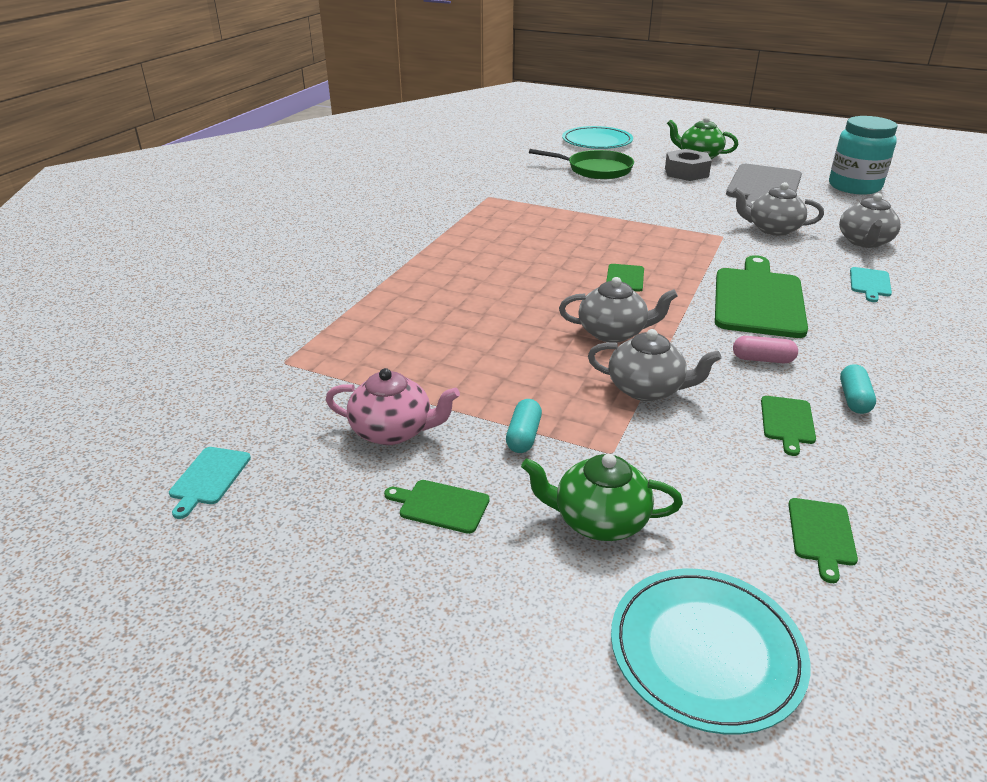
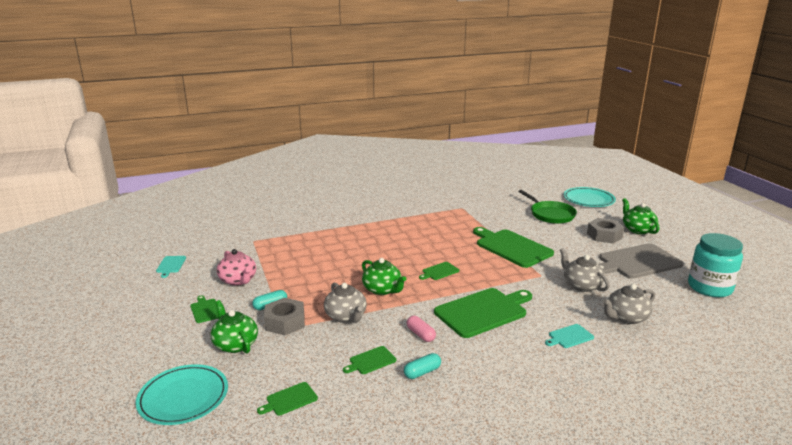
camera: 45 degrees right, 10 degrees down
turquoise cutting board [169,447,251,519] -> turquoise cutting board turned 60 degrees counterclockwise [156,256,186,278]
grey teapot [559,277,678,343] -> green teapot [362,258,406,295]
none -> grey nut [264,298,305,335]
none -> green cutting board [473,227,554,268]

